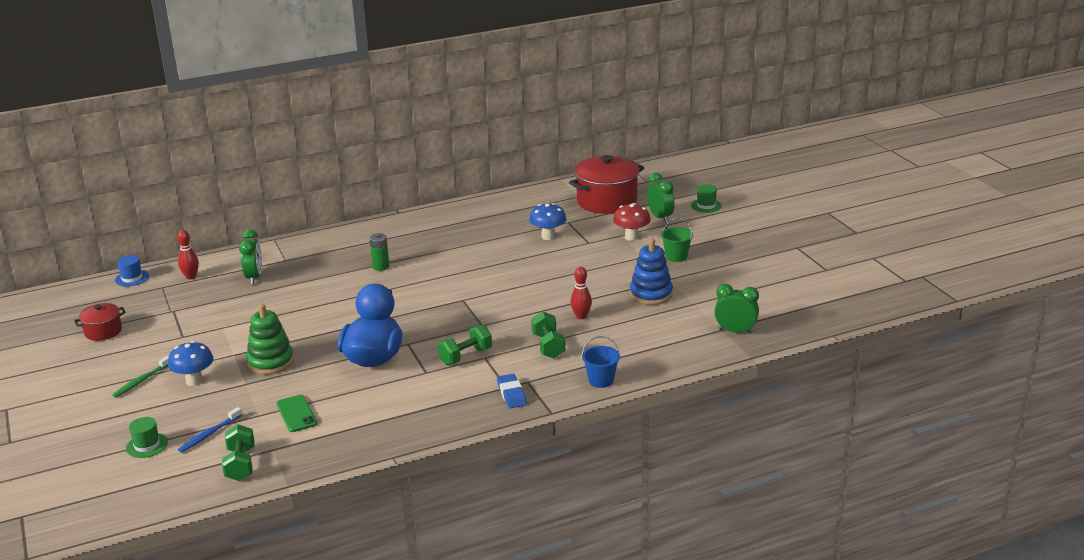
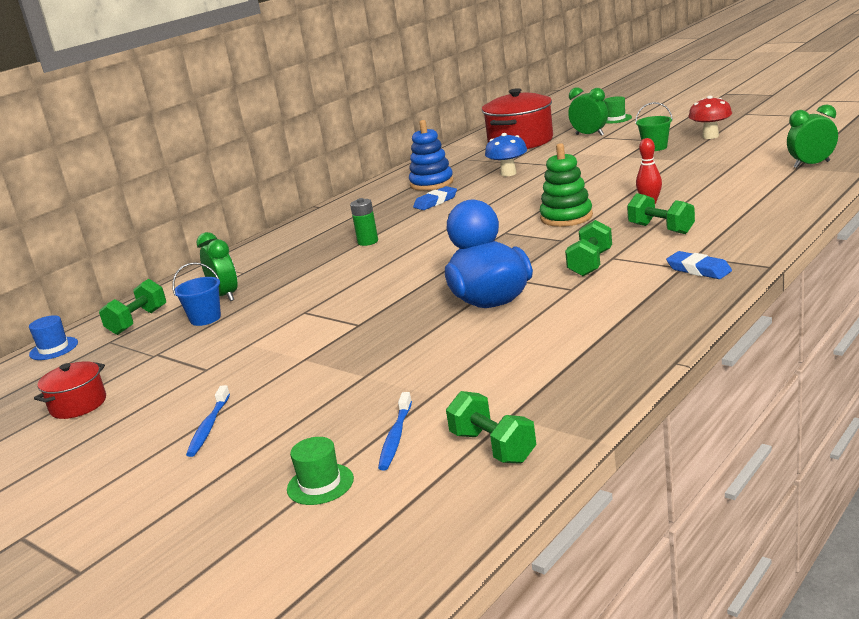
camera: 25 degrees left, 5 degrees down
green toothbrush [112,356,169,398] -> blue toothbrush [186,385,230,457]
blue mushroom [168,341,214,386] -> none
red bowling pin [177,230,199,279] -> green dumbbell [99,279,166,335]
green stacking toy [246,304,294,375] -> green stacking toy moved to [540,143,593,227]
green phone [276,395,317,432] -> none
blue bucket [581,336,620,388] -> blue bucket moved to [172,262,221,326]
red mushroom [613,203,651,241] -> red mushroom moved to [689,96,732,139]
blue stacking toy [630,238,673,305] -> blue stacking toy moved to [409,120,454,191]
none -> blue eraser [413,186,457,210]

